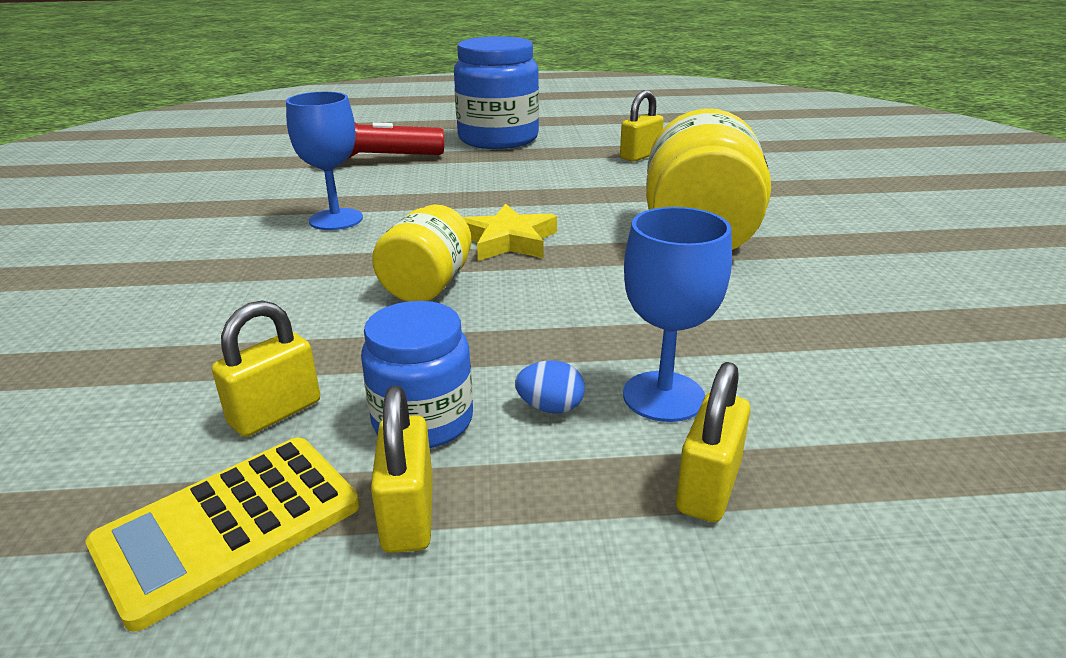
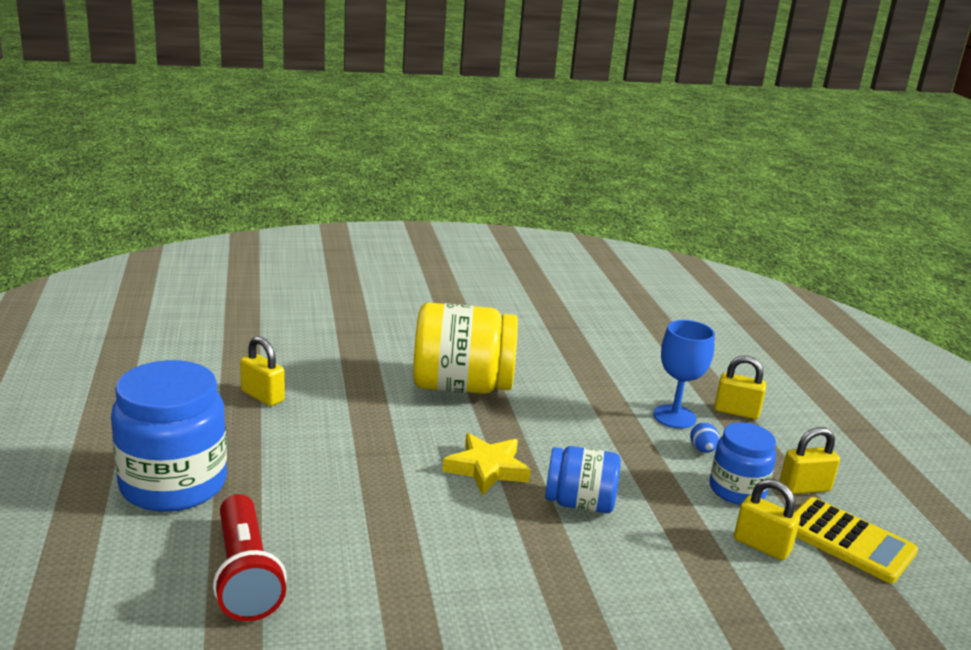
camera: 100 degrees left, 5 degrees down
blue goblet [286,92,363,230] -> none
yellow jar [372,204,472,302] -> blue jar [545,446,621,513]

